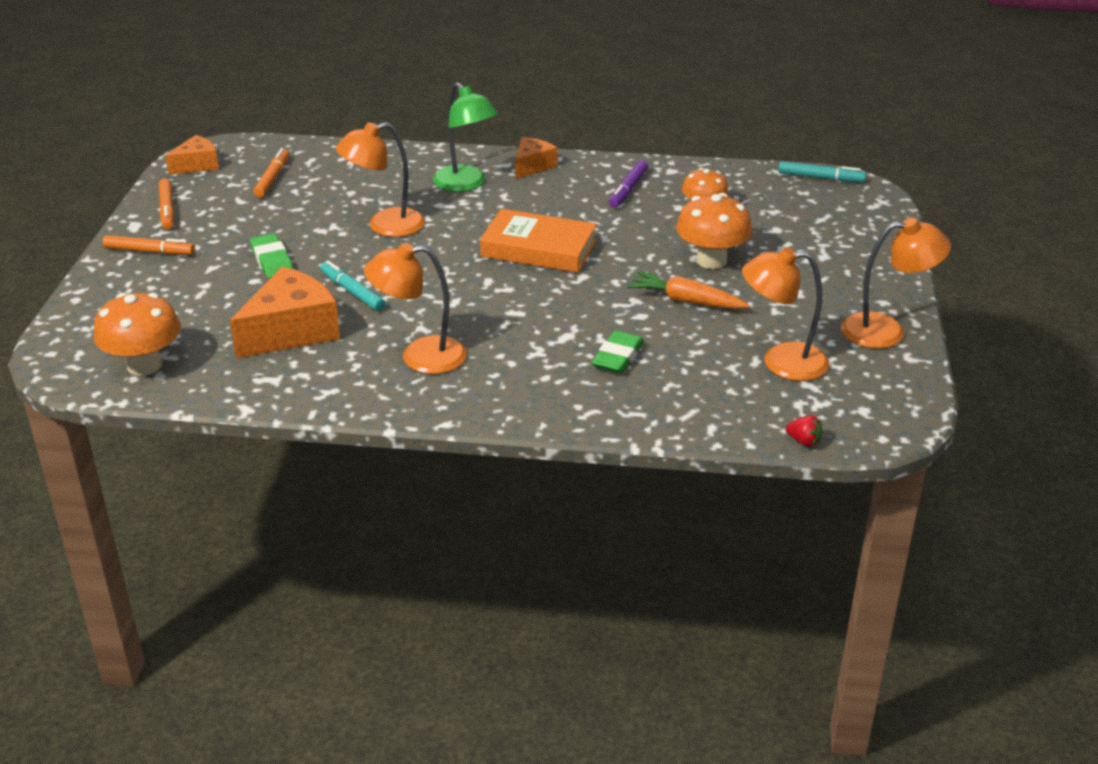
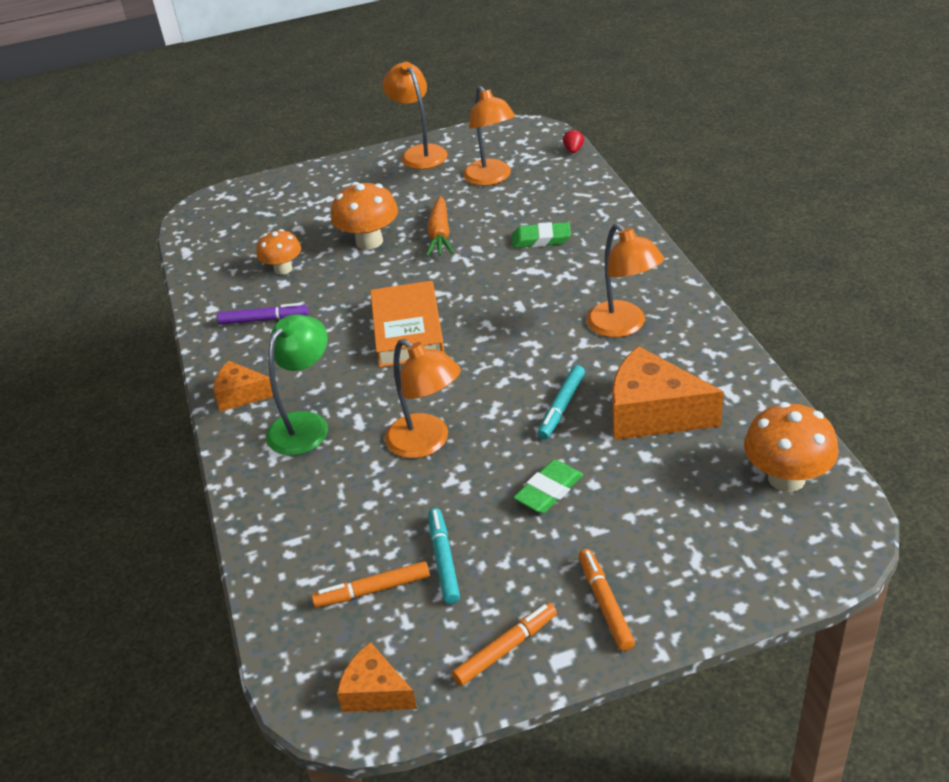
camera: 110 degrees left, 5 degrees up
turquoise marker [779,161,866,182] -> turquoise marker moved to [428,508,460,604]

